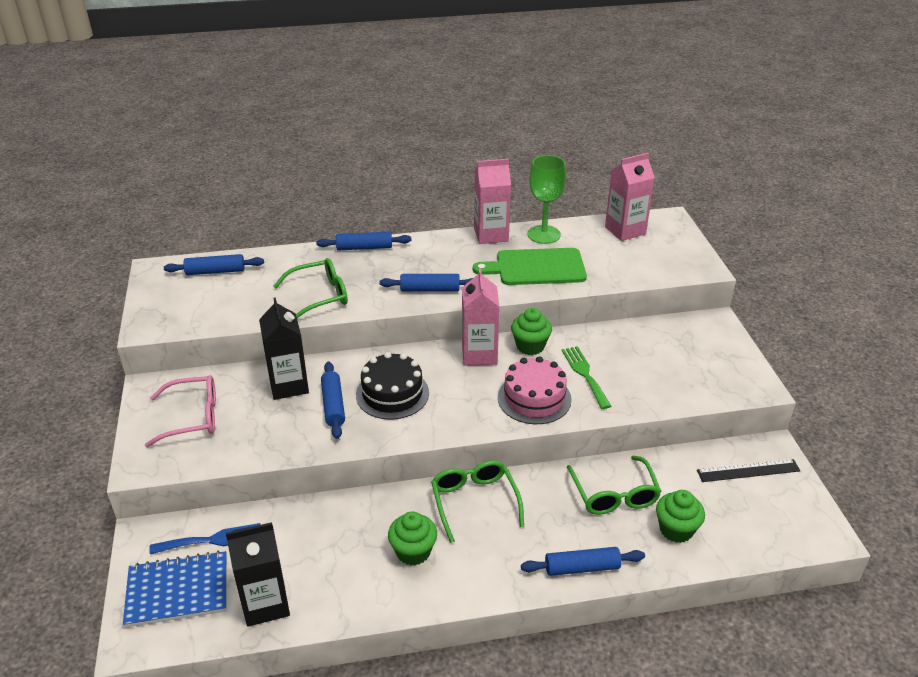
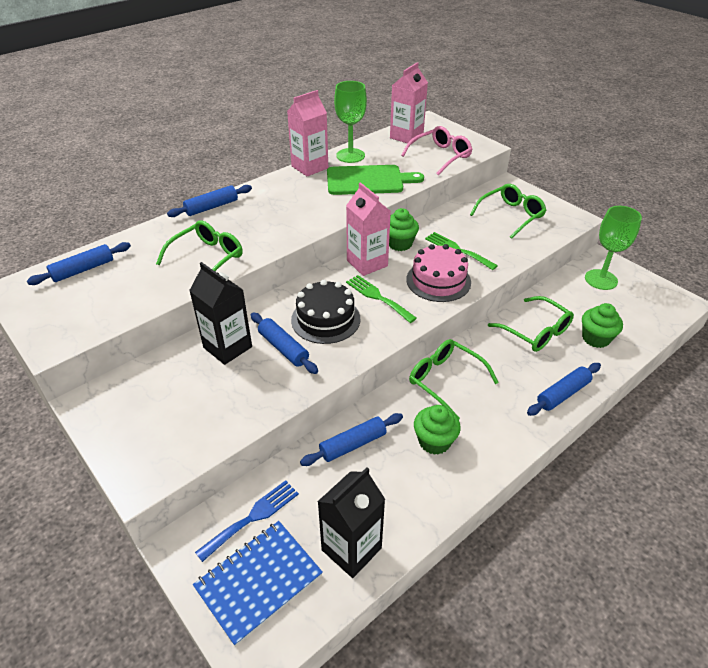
camera: 30 degrees left, 5 degrees up
pink glasses [145,375,216,447] -> pink glasses moved to [401,126,472,175]
blue rolling pin [380,274,473,291] -> blue rolling pin moved to [300,413,403,466]
green cutting board [473,248,587,285] -> green cutting board turned 150 degrees counterclockwise [327,165,424,195]
black ruler [697,459,800,482] -> green goblet [585,206,642,290]
none -> green fork [346,275,417,323]
none -> green glasses [470,184,546,239]

